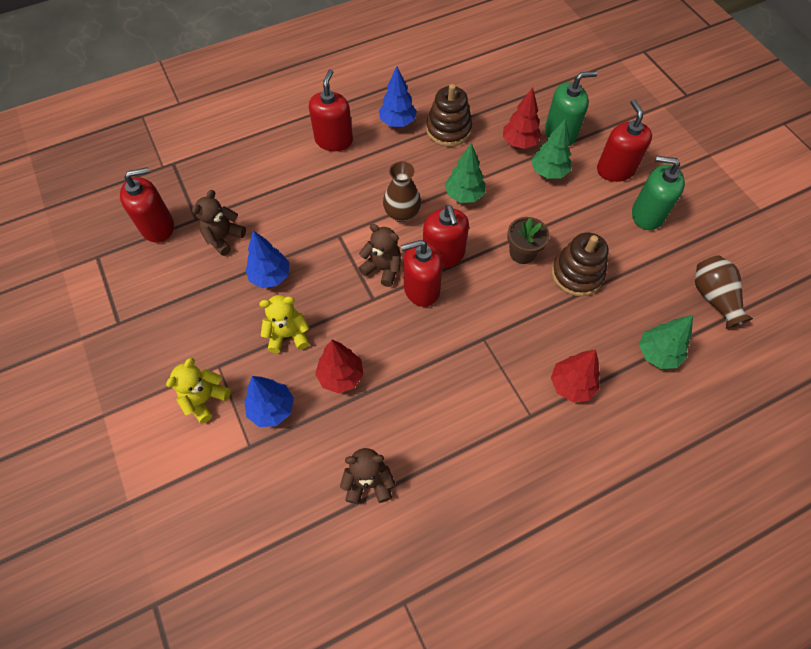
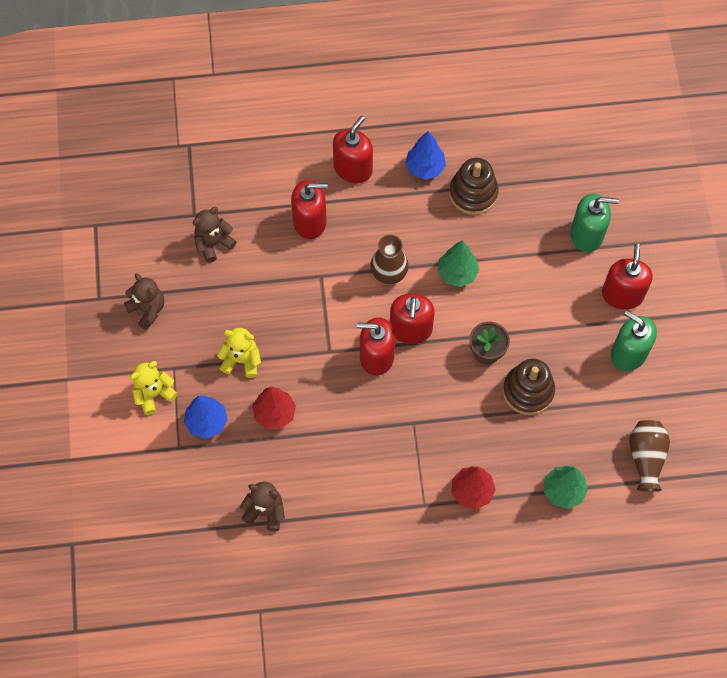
camera: 20 degrees right, 5 degrees up
red soap dispenser [120,167,174,243] -> red soap dispenser moved to [291,180,328,239]
blue tree [245,230,290,288] -> none
brown teddy bear [358,224,401,287] -> brown teddy bear moved to [124,273,164,330]
red tree [503,87,542,149] -> none
green tree [531,118,571,179] -> none

